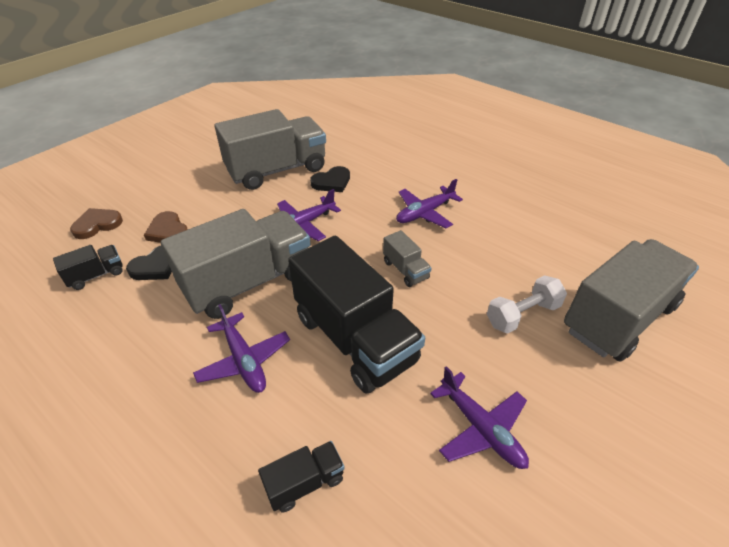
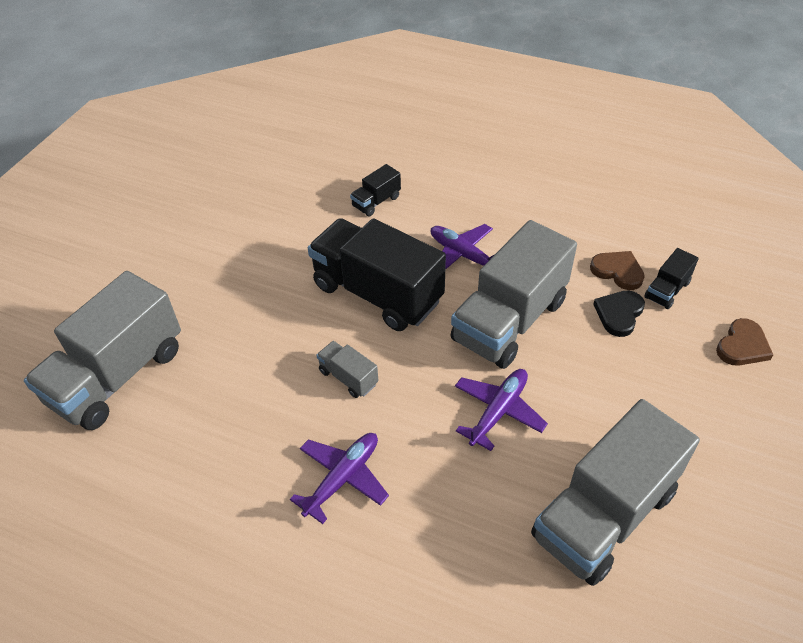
camera: 165 degrees right, 5 degrees up
brown heart [144,211,188,243] -> brown heart moved to [590,251,645,290]
black heart [310,166,350,192] -> none
purple plane [430,366,529,469] -> none
white dumbbell [487,275,567,333] -> none

